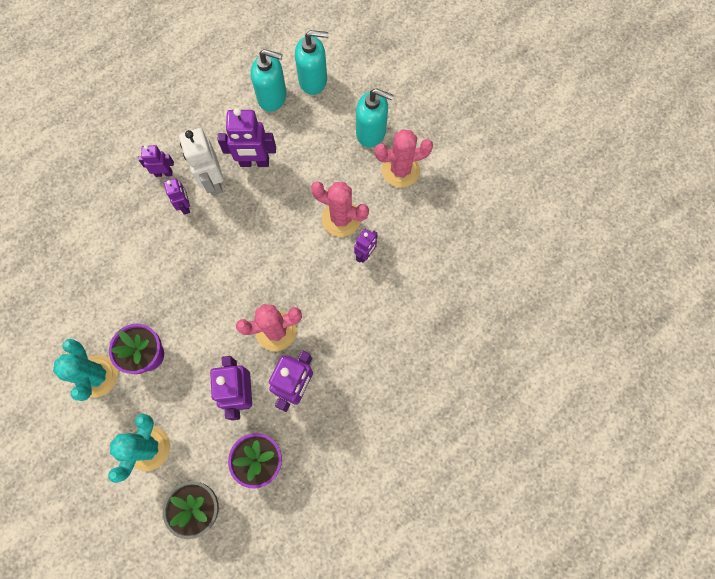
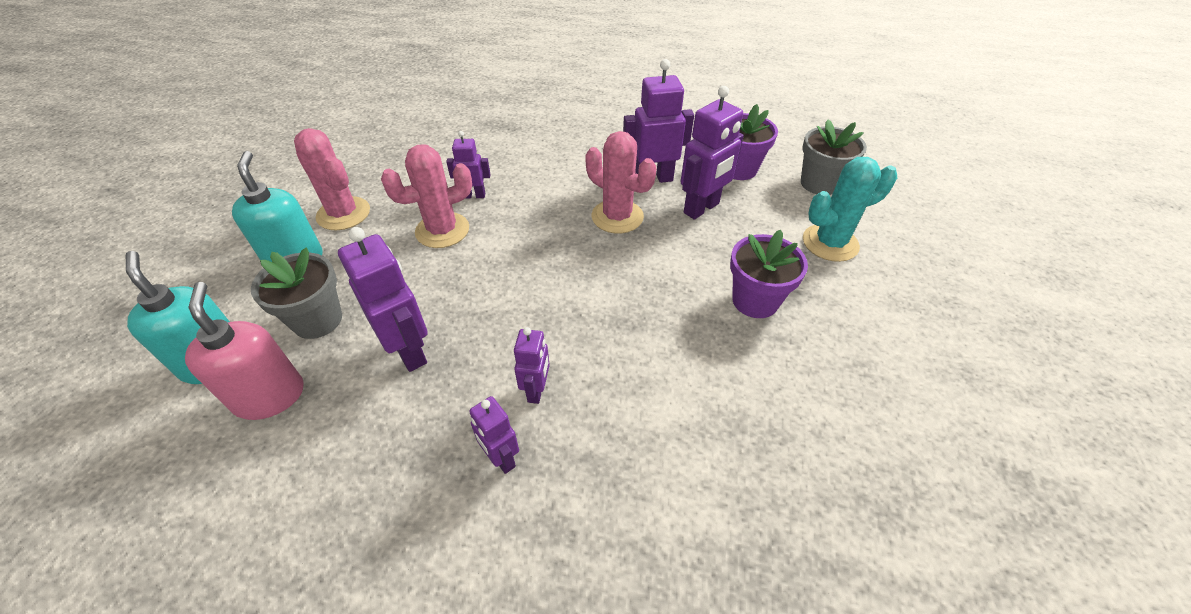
camera: 125 degrees left, 25 degrees down
turquoise cactus [53,339,118,401] -> none
purple robot [164,178,190,215] -> purple robot turned 150 degrees clockwise [514,327,550,404]
white robot [179,128,224,196] -> none
turquoise soap dispenser [251,49,287,112] -> pink soap dispenser [185,282,304,420]
pink cactus [311,182,369,237] -> pink cactus turned 75 degrees clockwise [381,144,472,248]
none -> grey flower pot [251,248,342,339]

